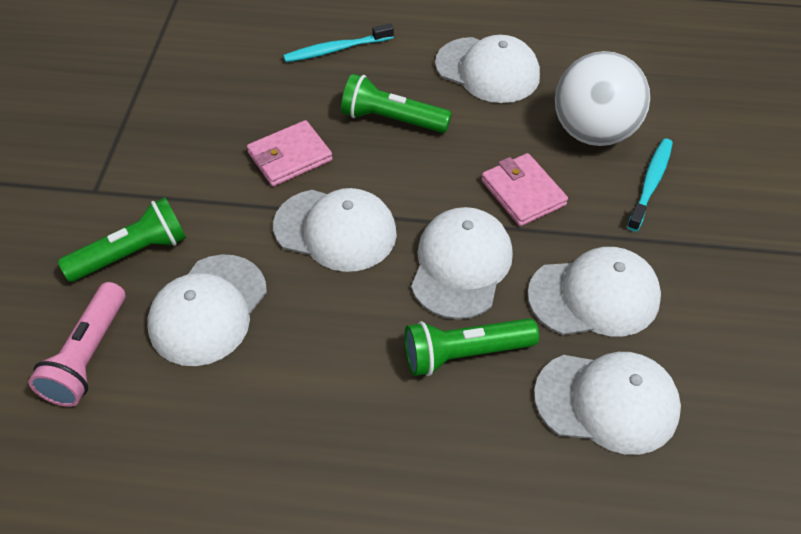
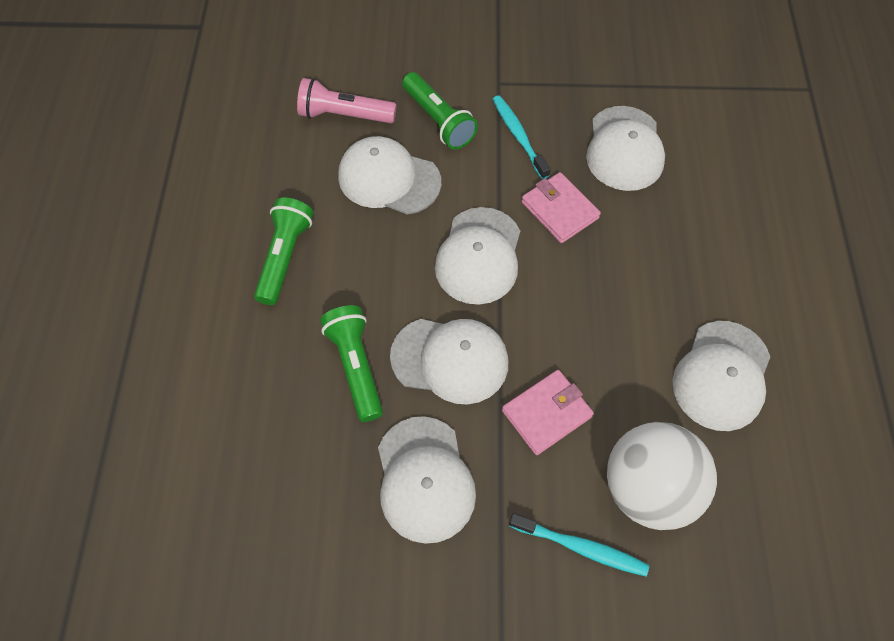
camera: 85 degrees right, 10 degrees up
turquoise toothbrush [283,23,394,62] -> turquoise toothbrush moved to [493,95,551,179]
green flashlight [341,74,452,133] -> green flashlight moved to [254,198,313,305]
white cap [534,352,681,455] -> white cap moved to [586,106,665,191]

